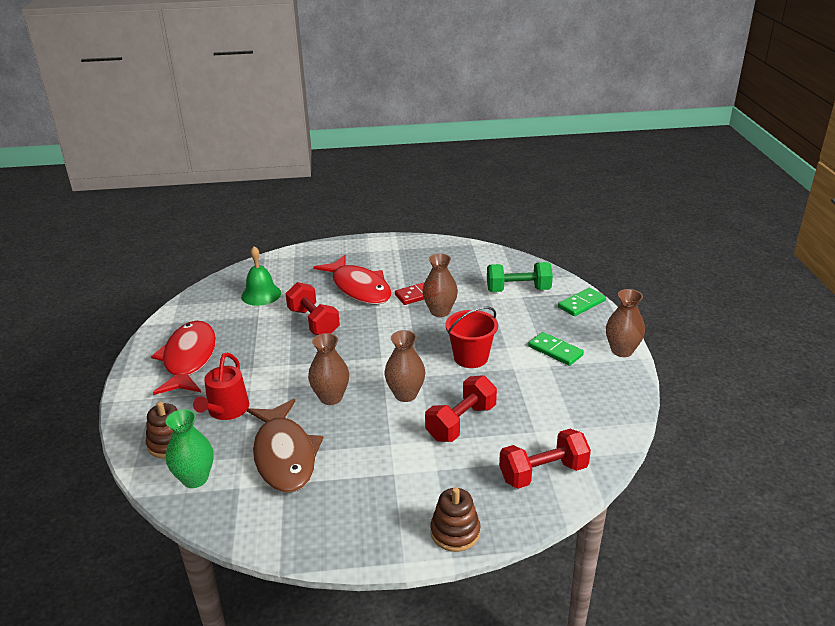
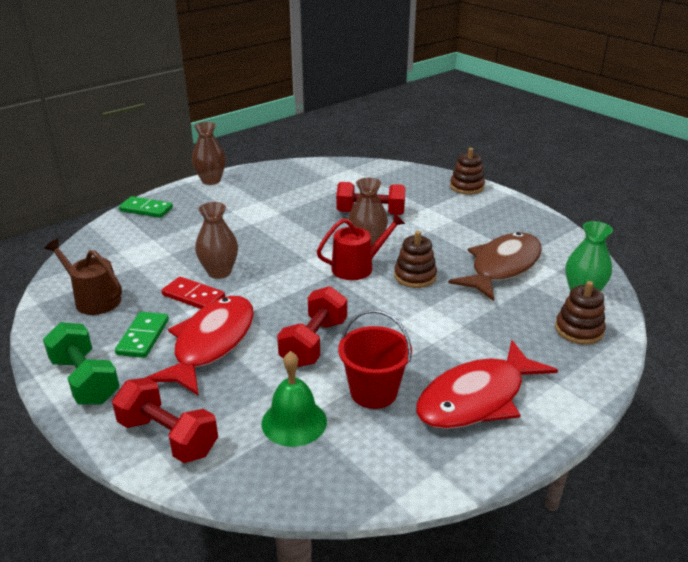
camera: 125 degrees left, 0 degrees up
red watering can [193,353,249,420] -> red watering can moved to [317,213,405,280]
brown vase [308,333,349,405] -> brown stacking toy [394,231,437,288]
red bucket [446,307,498,368] -> red bucket moved to [338,310,412,409]
green dumbbell [487,262,553,292] -> green dumbbell moved to [43,322,120,404]
red dumbbell [499,429,591,489] -> red dumbbell moved to [112,378,218,463]
green domino [528,332,584,366] -> green domino moved to [115,312,169,358]
none -> brown watering can [44,239,122,315]

